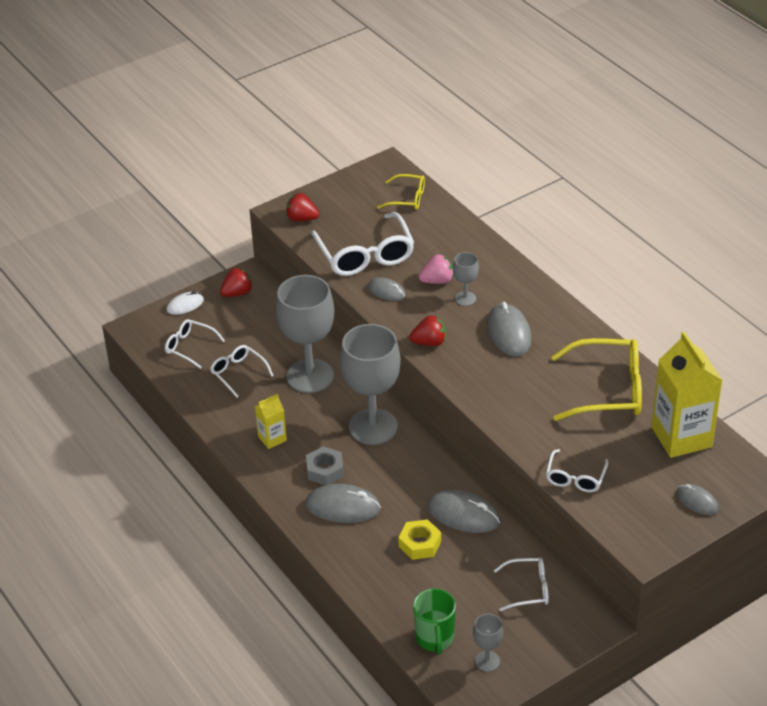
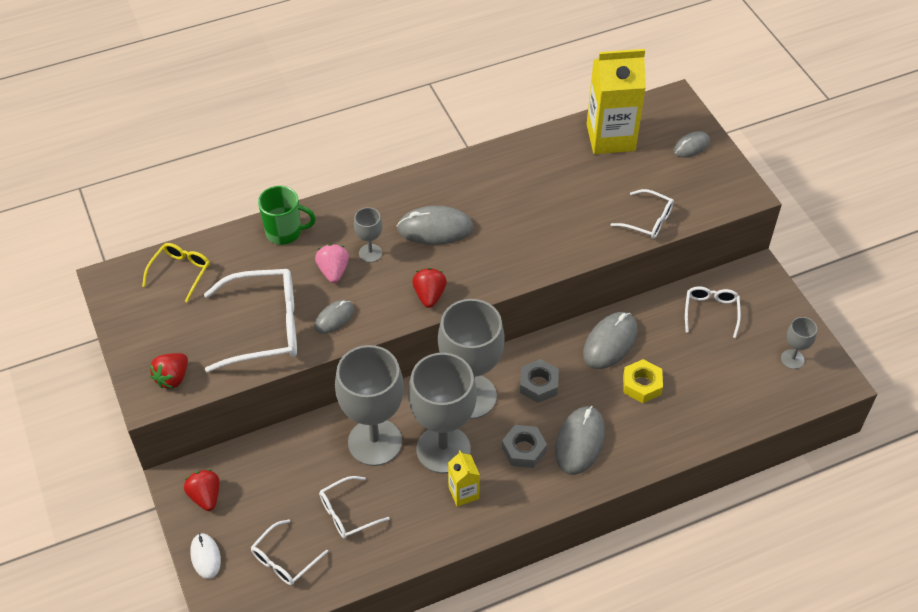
camera: 80 degrees left, 10 degrees up
green mug [413,589,456,655] -> green mug moved to [258,186,316,245]
yellow glasses [552,338,642,421] -> none
none -> grey goblet [408,353,477,474]
none -> grey nut [520,359,559,403]

